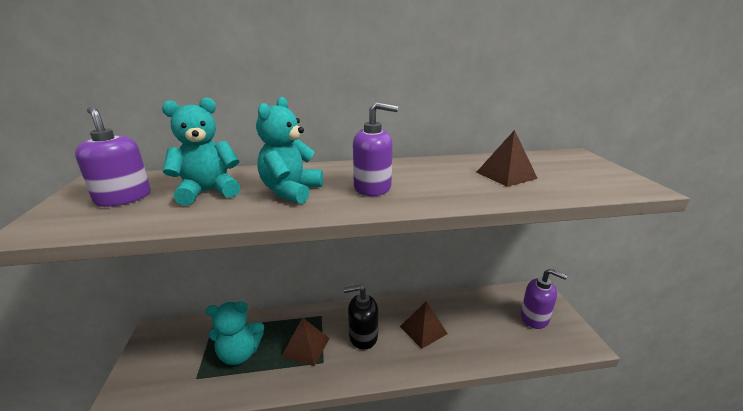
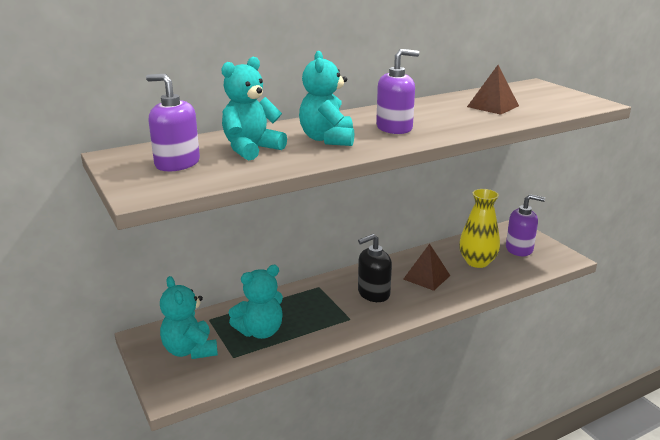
camera: 20 degrees left, 0 degrees up
brown pyramid [281,318,330,366] -> none
none -> turquoise teddy bear [160,276,218,359]
none -> yellow vase [459,189,500,268]

